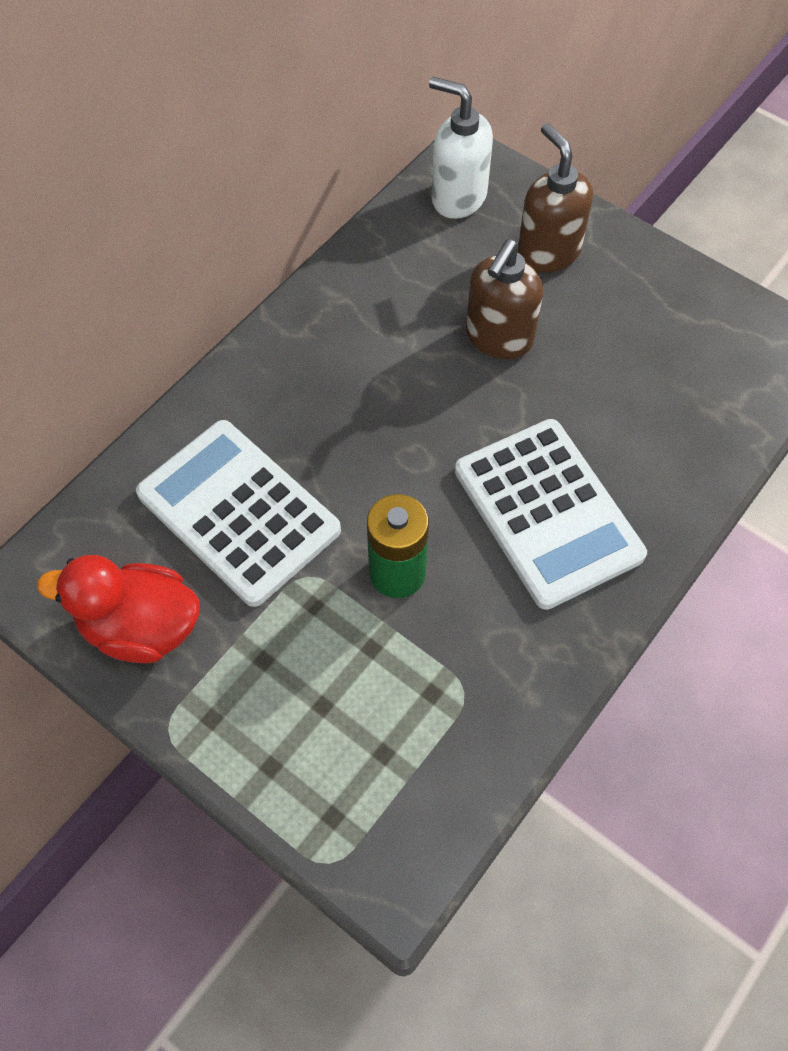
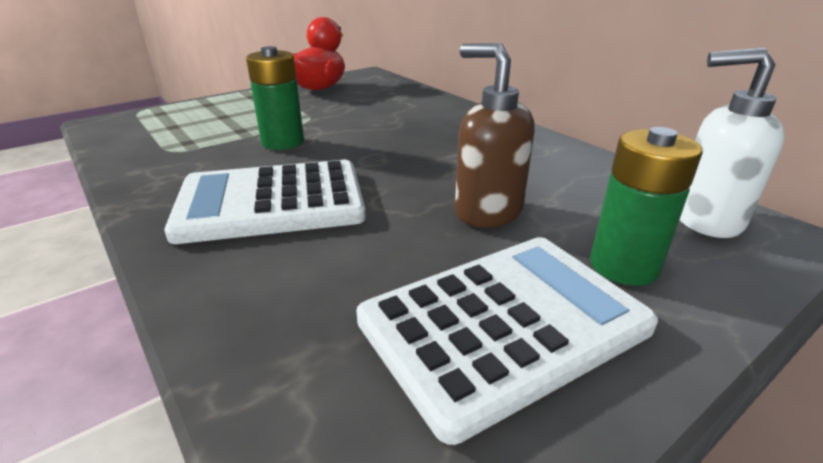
camera: 105 degrees right, 30 degrees down
white calculator [136,420,341,607] -> white calculator moved to [356,237,658,445]
white soap dispenser [429,77,493,219] -> white soap dispenser turned 120 degrees counterclockwise [680,48,785,238]
brown soap dispenser [518,123,593,273] -> green battery [590,127,702,286]

